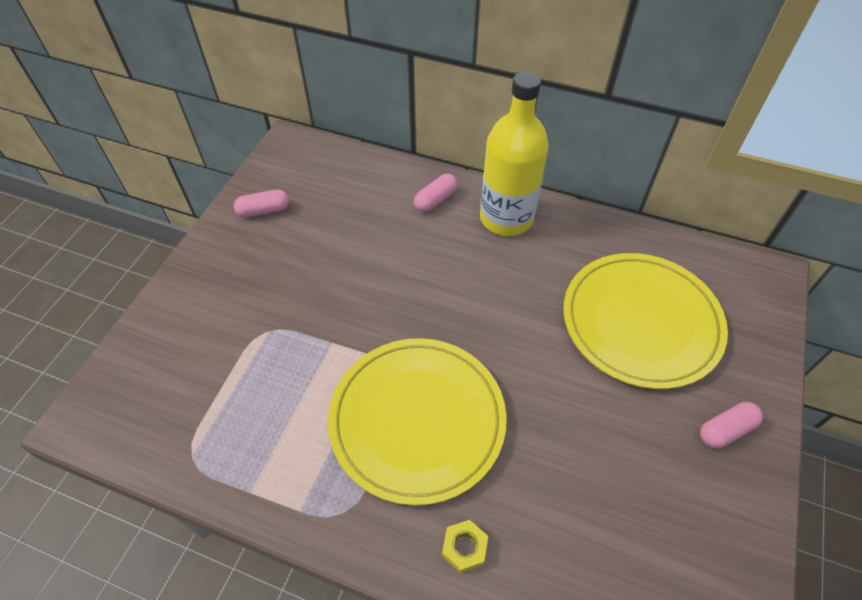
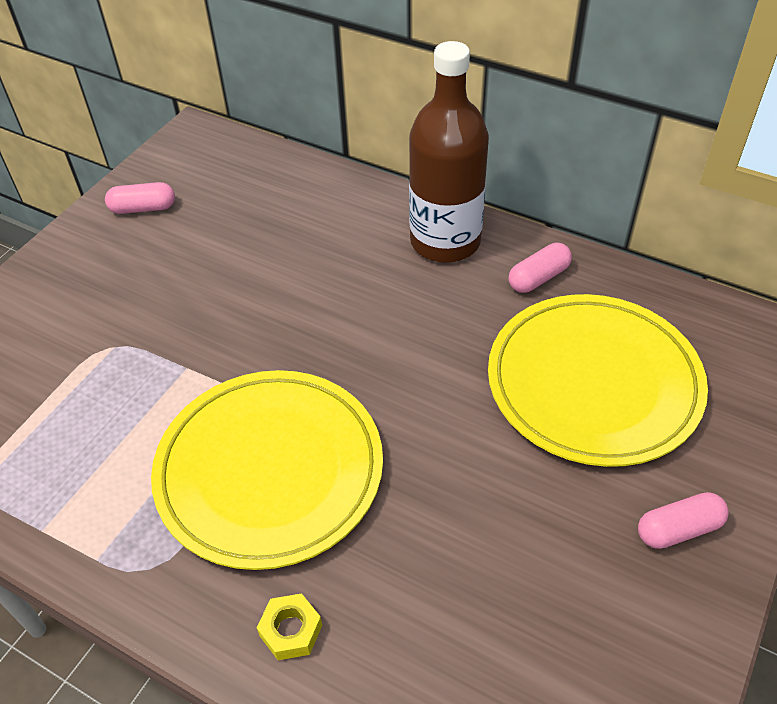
camera: 10 degrees right, 5 degrees down
pink capsule [414,174,458,212] -> pink capsule moved to [509,243,572,293]
yellow bottle [480,72,549,236] -> brown bottle [409,41,489,263]

